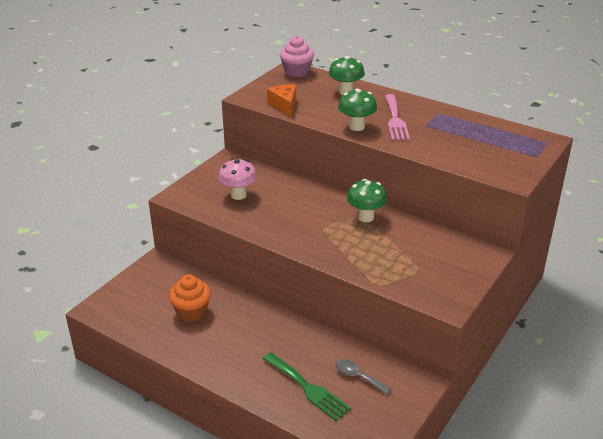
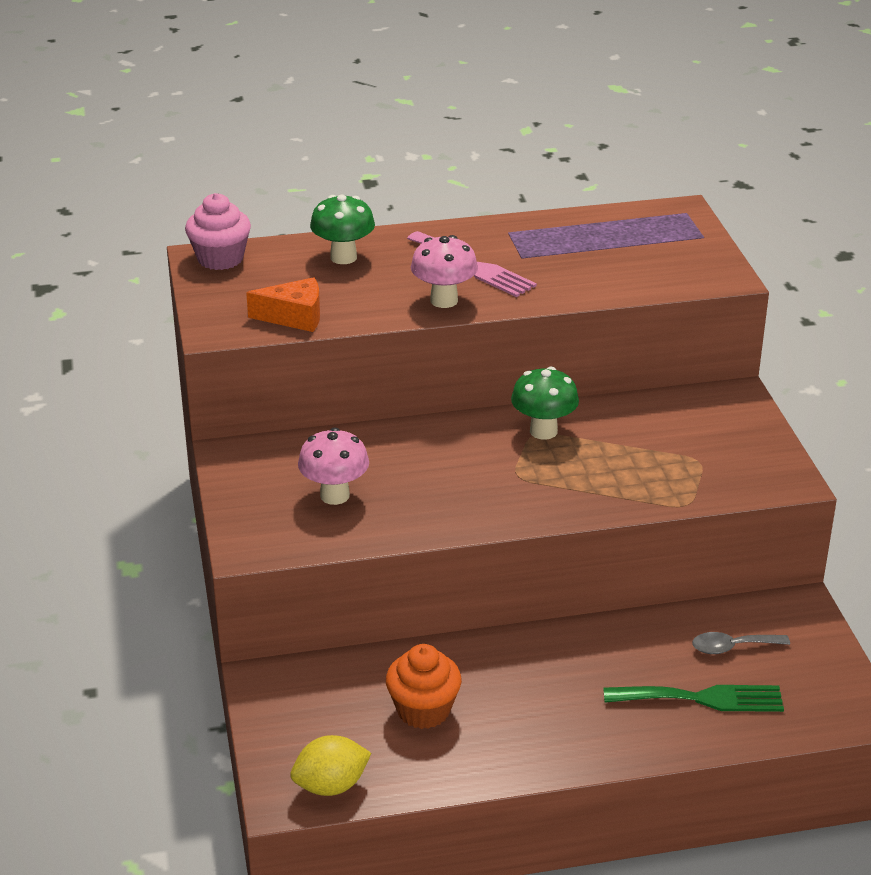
camera: 45 degrees left, 0 degrees up
orange cheese [267,85,296,117] -> orange cheese turned 150 degrees clockwise [246,277,320,332]
green mushroom [338,88,377,131] -> pink mushroom [411,235,478,308]
none -> yellow lemon [290,735,371,796]

